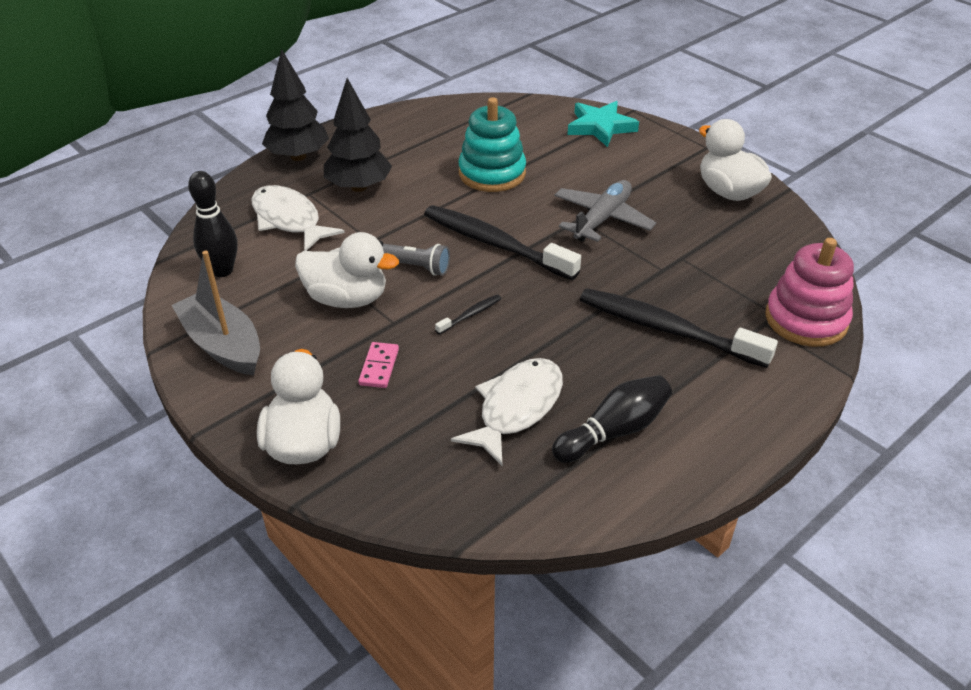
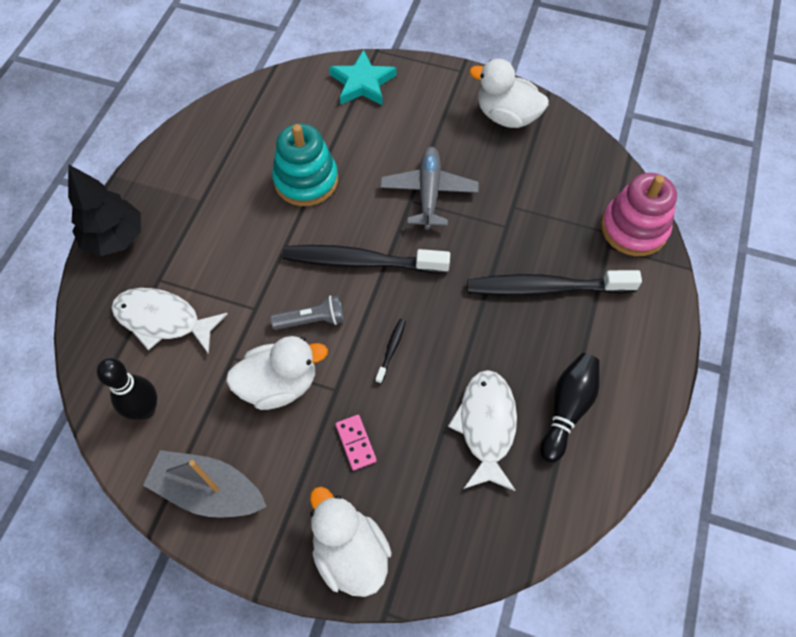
camera: 30 degrees left, 20 degrees up
black tree [324,78,392,192] -> none

